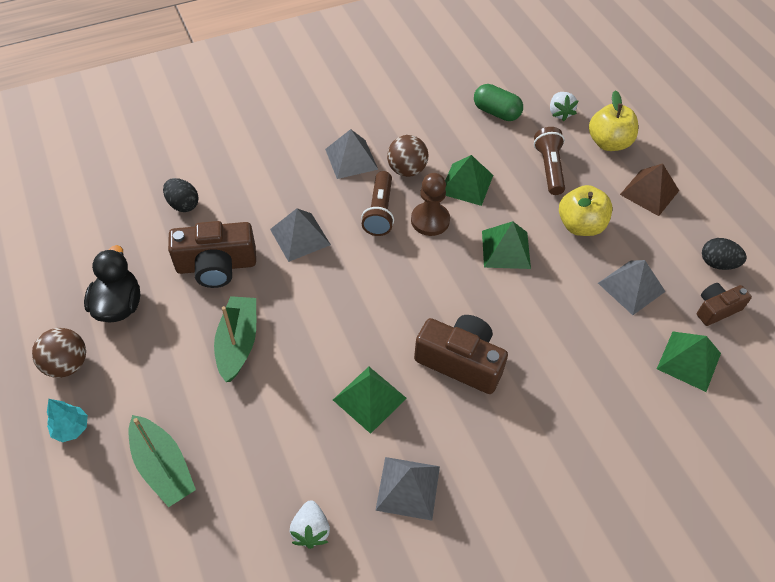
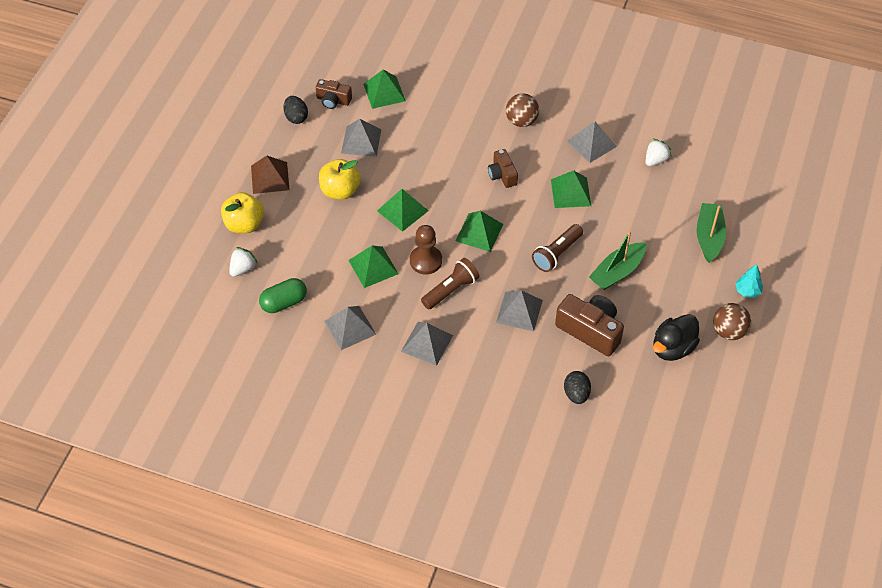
camera: 135 degrees left, 0 degrees up
brown ball [387,135,428,177] -> brown ball moved to [506,93,539,127]
brown camera [414,315,508,394] -> brown camera [488,149,518,188], size x0.59
green capsule [474,84,523,121] -> green capsule turned 75 degrees clockwise [259,278,307,313]
brown flashlight [534,127,565,195] -> brown flashlight moved to [532,224,583,272]
none -> grey pyramid [324,306,377,350]
none -> green pyramid [456,211,503,252]

